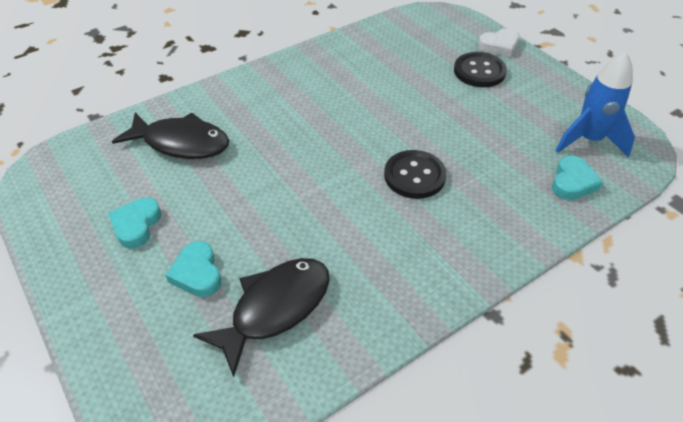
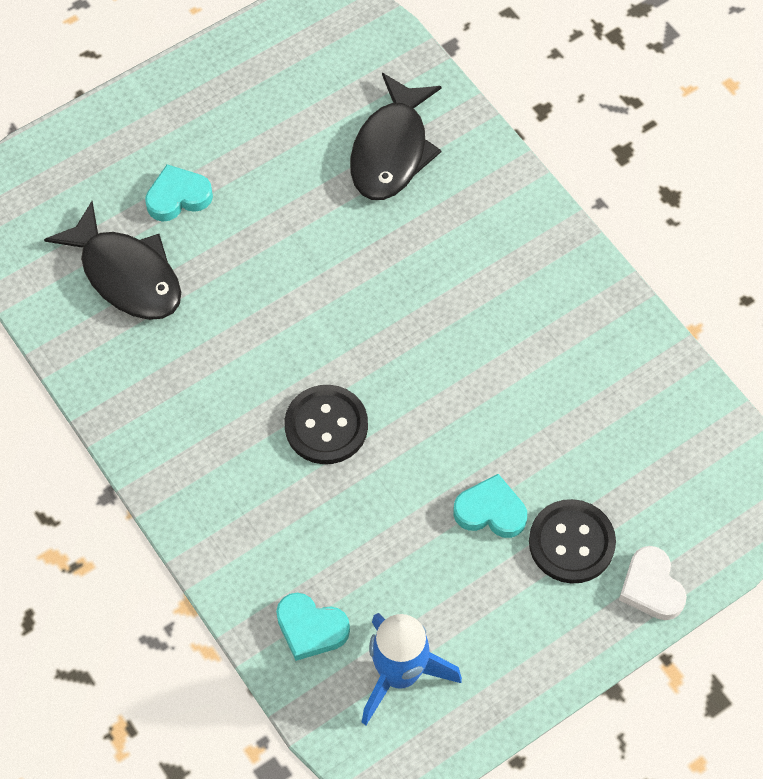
camera: 90 degrees right, 15 degrees up
turquoise heart [108,198,161,248] -> turquoise heart moved to [453,474,527,538]

